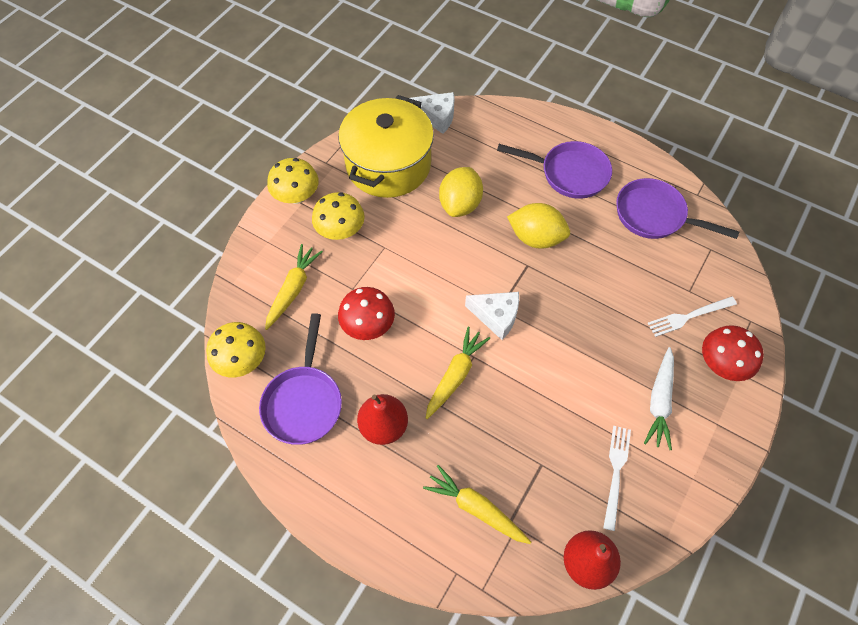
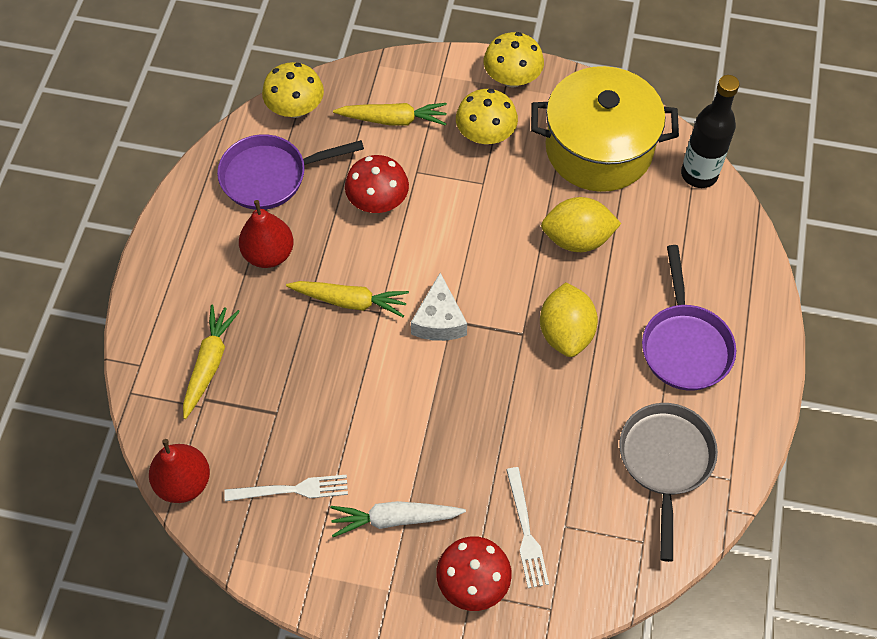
camera: 70 degrees right, 0 degrees up
white cheese [410,92,455,134] -> black bottle [681,75,739,188]
purple pan [616,178,739,239] -> grey pan [619,403,718,562]
white fork [647,296,737,337] -> white fork turned 150 degrees counterclockwise [506,467,549,588]

